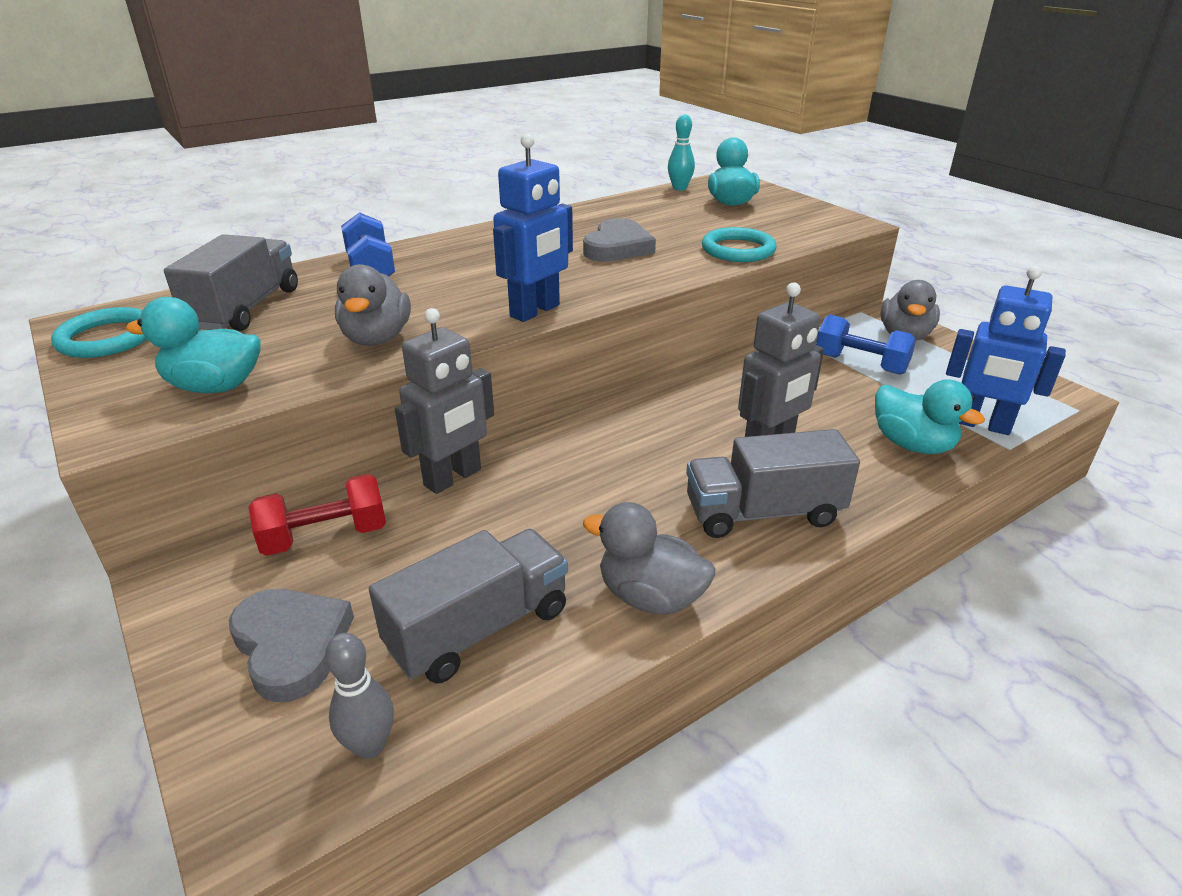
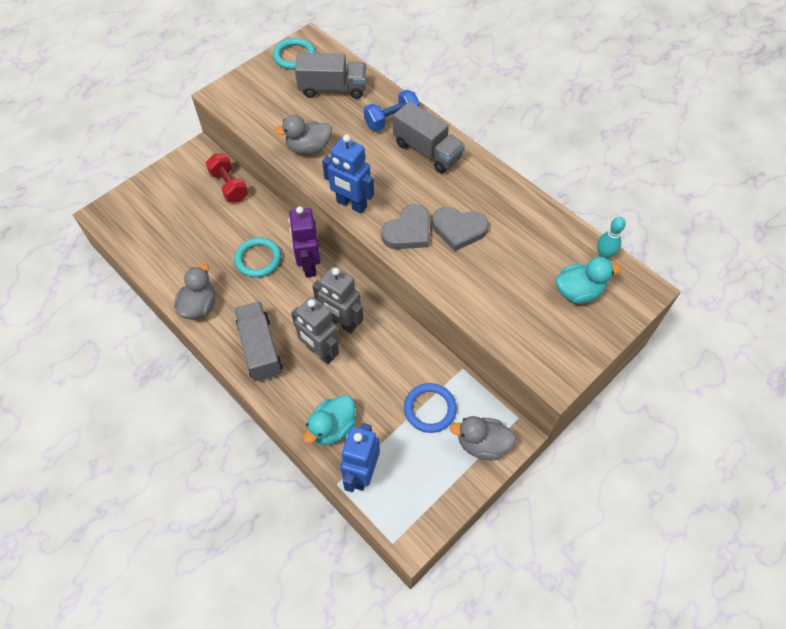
camera: 80 degrees right, 25 degrees up
turquoise duck [125,297,261,393] -> none
grey heart [229,589,354,702] -> grey heart moved to [381,204,430,249]
grey bowling pin [325,633,394,759] -> none
grey truck [369,529,568,684] -> grey truck moved to [393,101,465,173]
grey robot [395,308,494,494] -> grey robot moved to [312,266,363,333]
turquoise ring [702,227,776,262] -> turquoise ring moved to [234,238,281,278]
blue dumbbell [816,314,916,375] -> blue ring [404,383,457,433]
none -> purple robot [289,206,321,278]

